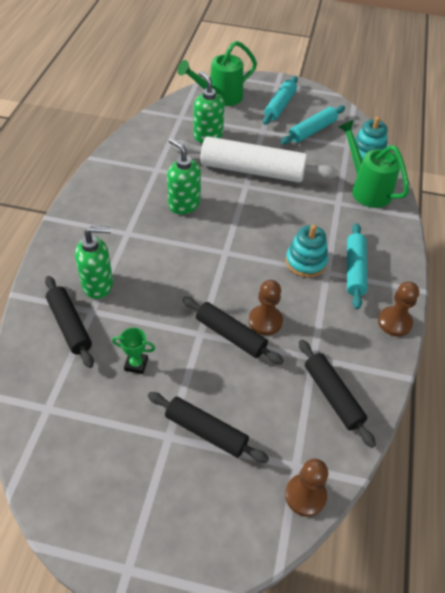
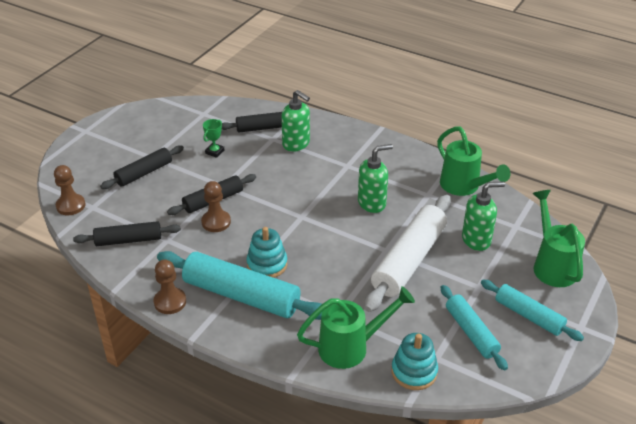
camera: 110 degrees right, 10 degrees down
green soap dispenser [75,226,113,299] -> green soap dispenser turned 60 degrees counterclockwise [281,90,310,152]
turquoise rolling pin [347,223,368,310] -> turquoise rolling pin [157,251,322,320], size x1.70
none -> green watering can [437,126,510,196]

